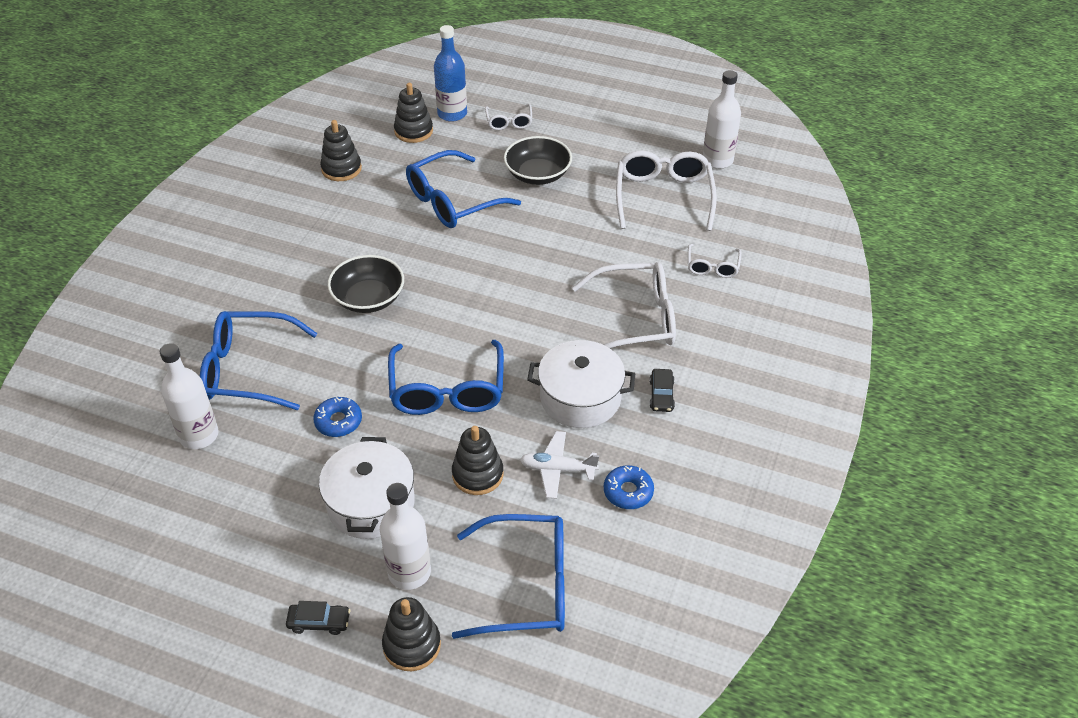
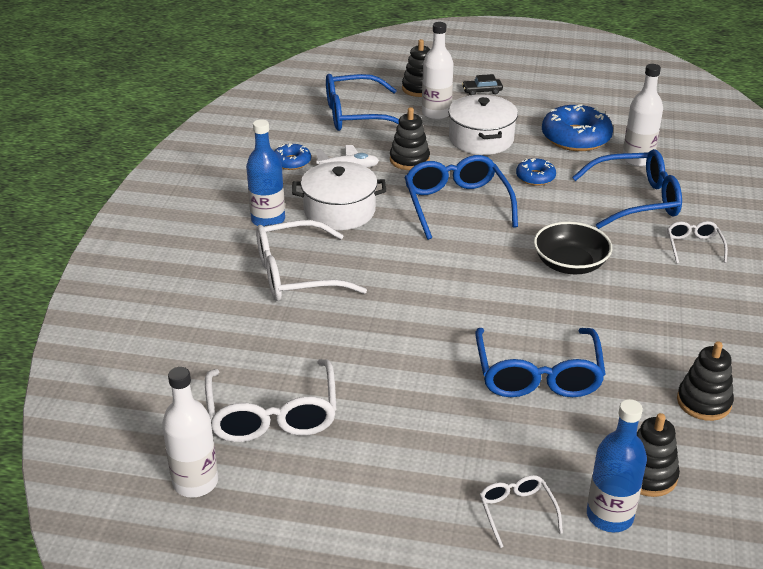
camera: 170 degrees right, 10 degrees down
blue glasses [406,150,521,228] -> blue glasses turned 135 degrees clockwise [475,328,606,397]
black bowl [504,136,572,185] -> none
black car [649,369,675,412] -> blue bottle [246,119,285,226]
white glasses [688,244,741,278] -> white glasses moved to [667,221,728,264]
none -> blue donut [542,104,613,151]

